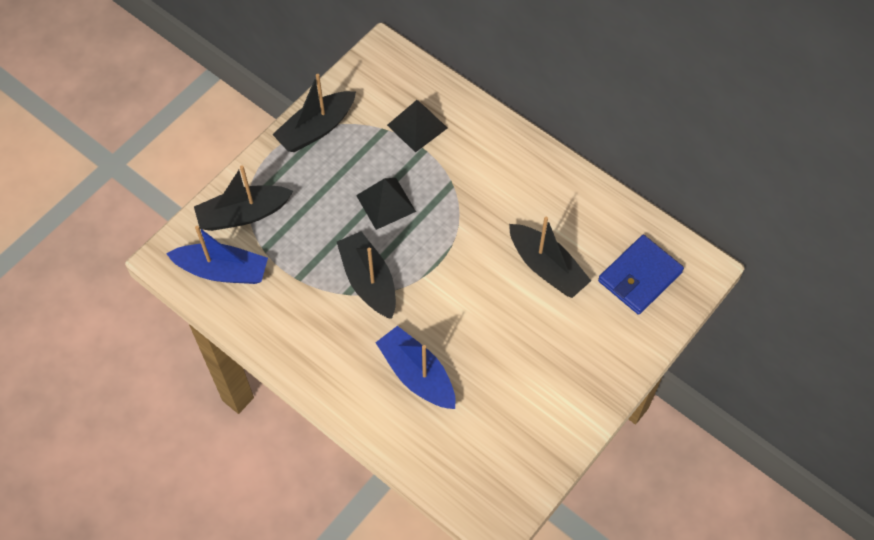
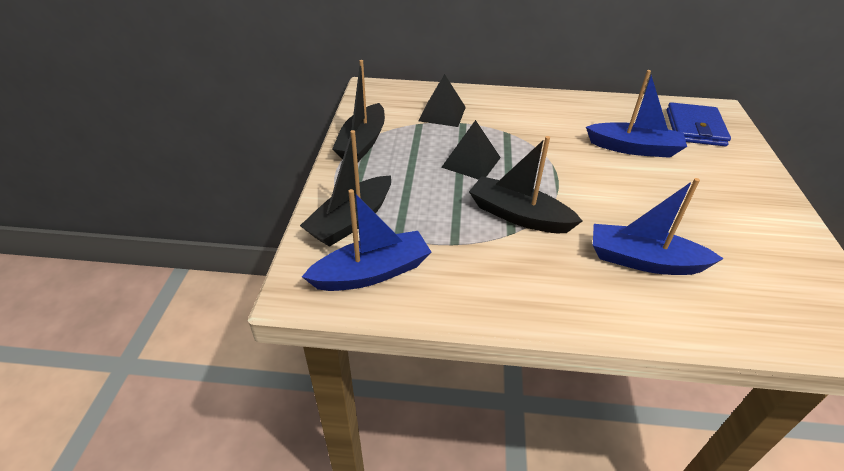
camera: 35 degrees left, 20 degrees down
black boat [509,217,591,298] -> blue boat [586,70,687,158]

